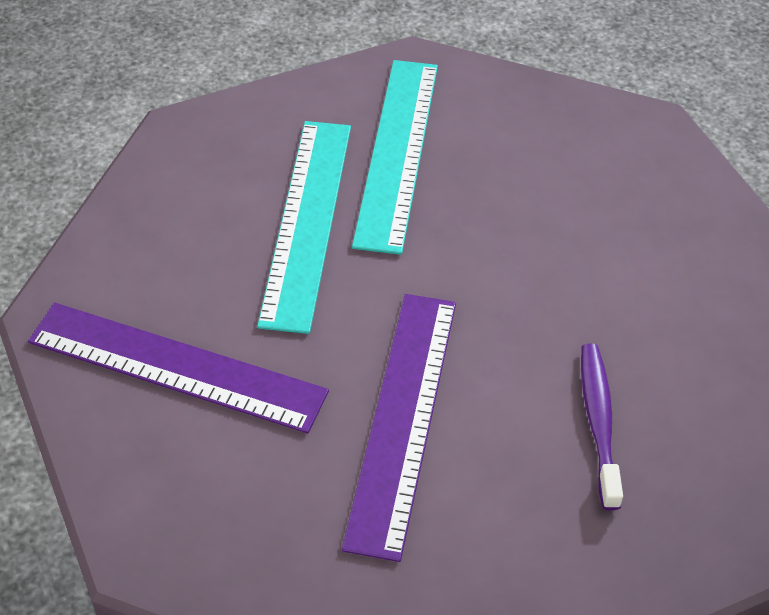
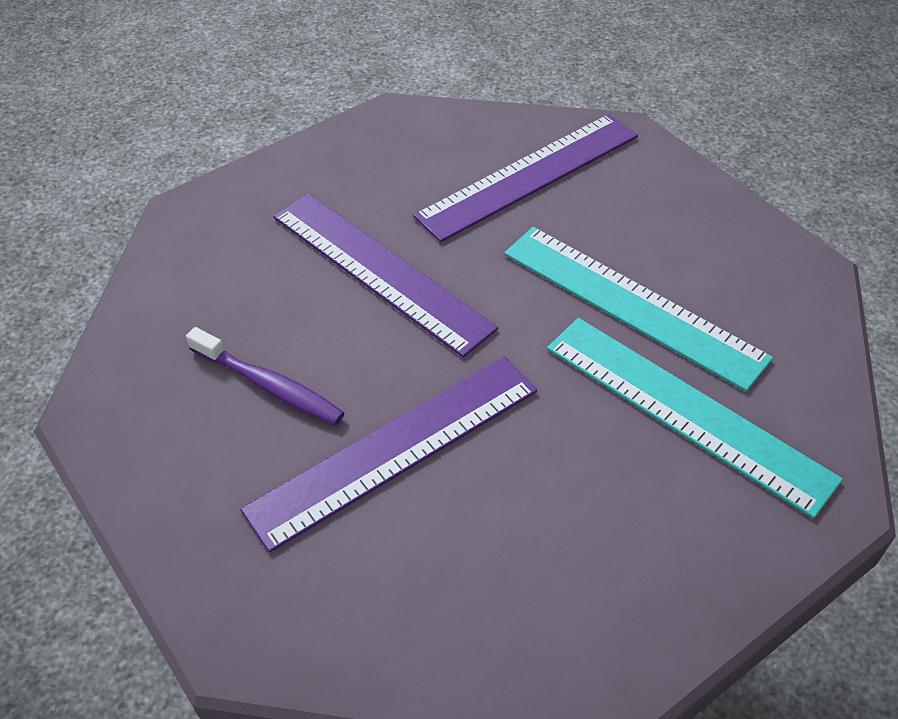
camera: 125 degrees right, 0 degrees up
none -> purple ruler [240,356,537,553]

